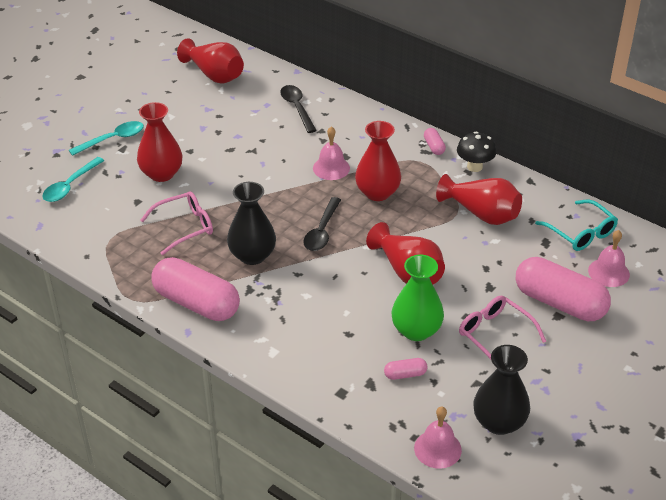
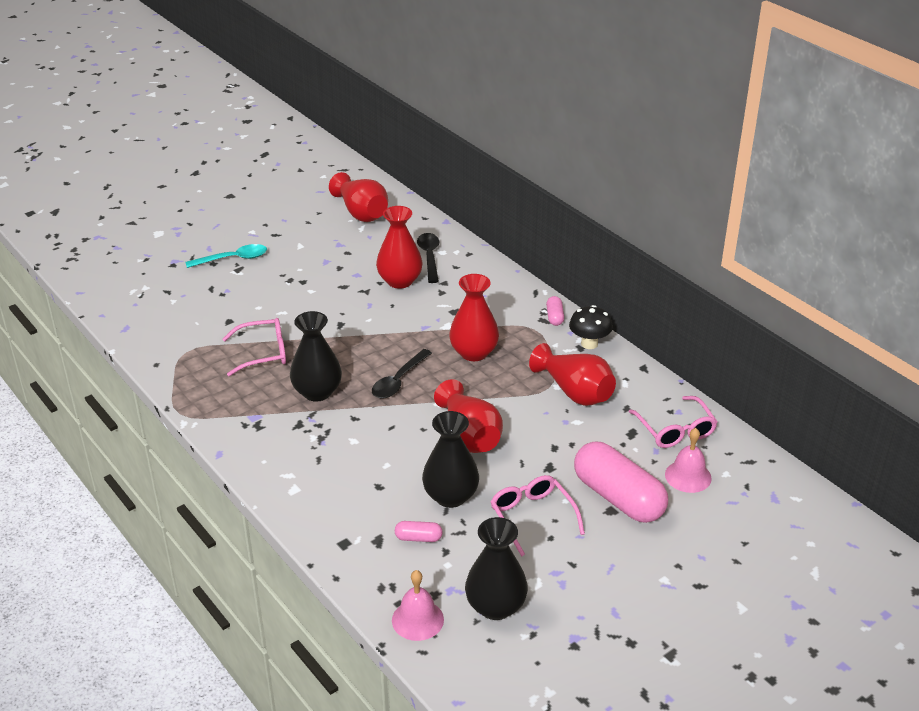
camera: 15 degrees right, 5 degrees down
turquoise spoon [42,157,104,202] -> none
red vase [137,102,182,182] -> red vase moved to [376,206,422,289]
pink capsule [151,257,240,321] -> none
pink bell [313,126,350,180] -> none
green vase [391,255,444,341] -> black vase [422,411,479,508]
turquoise glasses [535,200,618,251] -> pink glasses [629,396,717,448]

